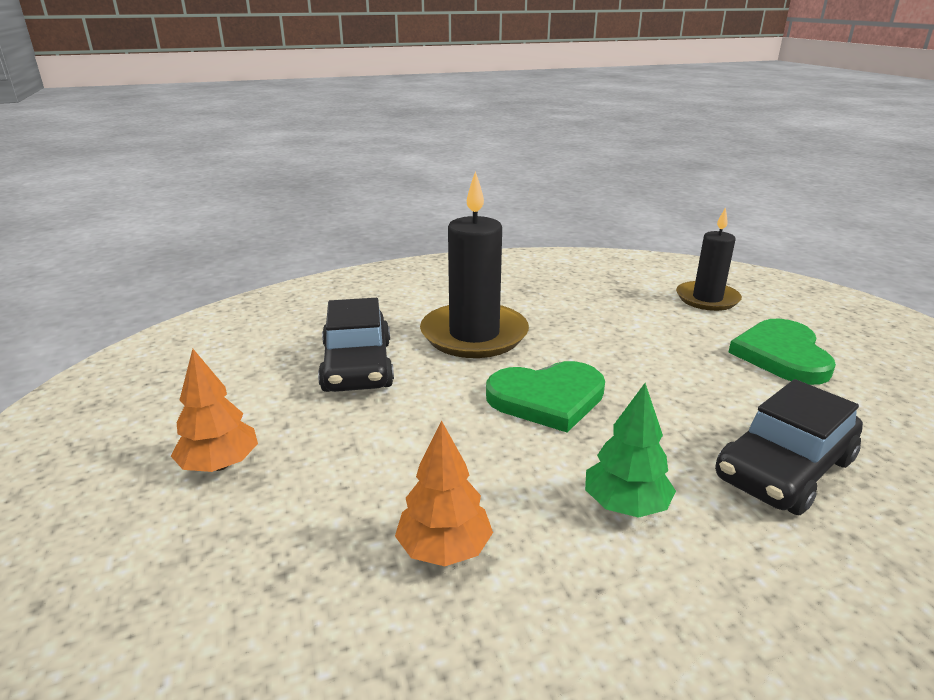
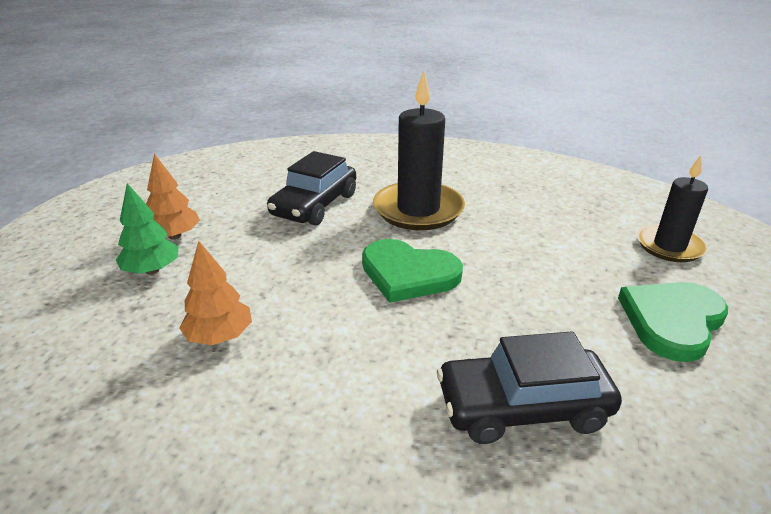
camera: 35 degrees right, 5 degrees up
green tree [585,383,676,518] -> green tree moved to [116,183,179,275]

